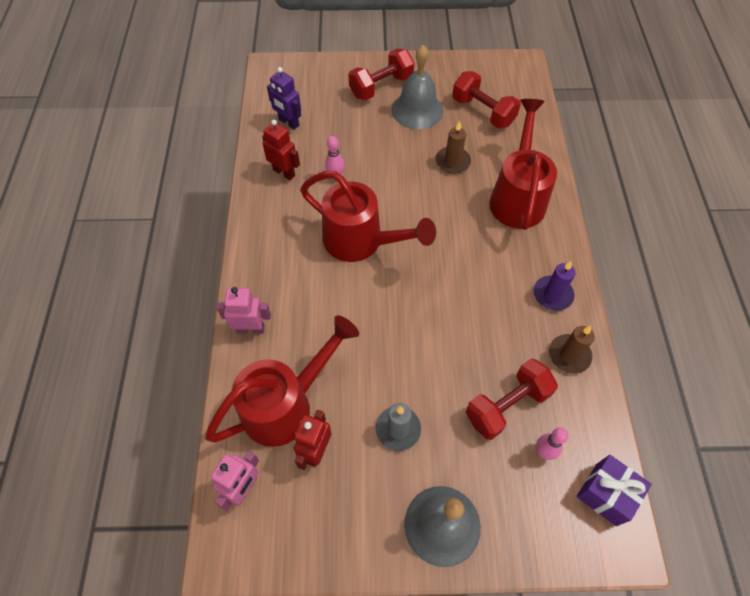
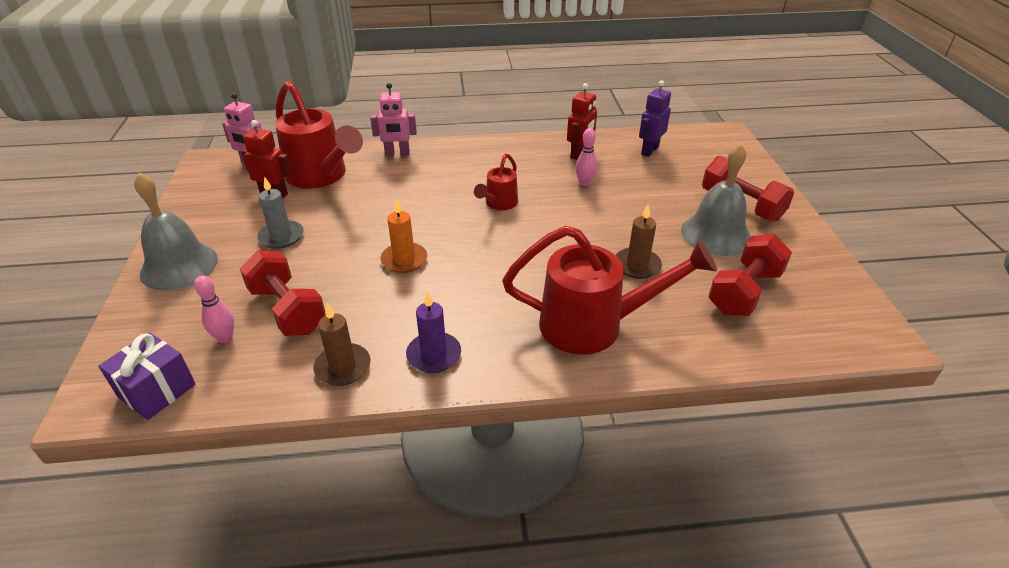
camera: 85 degrees right, 20 degrees down
pink robot [217,287,271,334] -> pink robot turned 90 degrees clockwise [370,83,417,156]
red watering can [300,171,436,262] -> red watering can [474,154,518,210], size x0.51
none -> orange candle [380,199,427,273]

